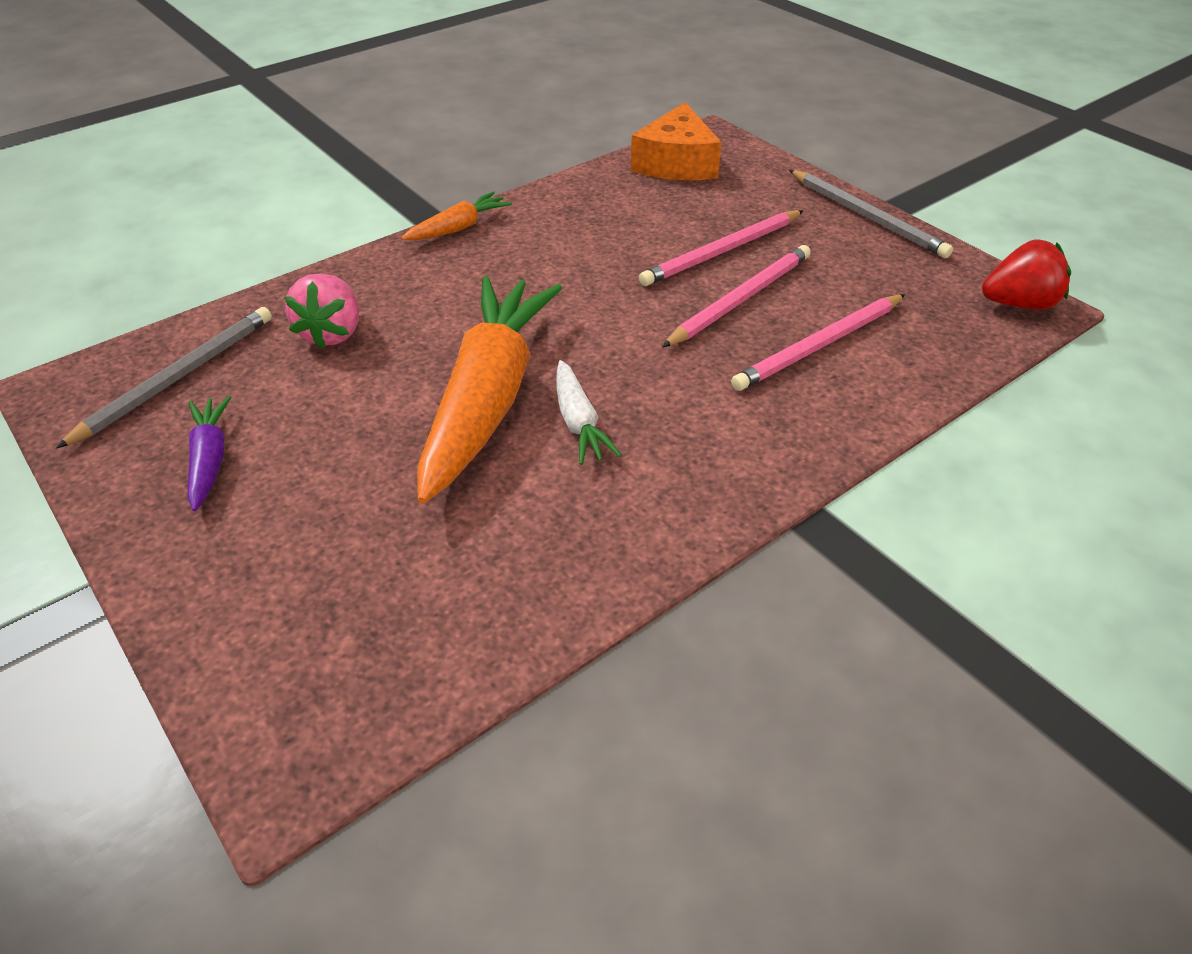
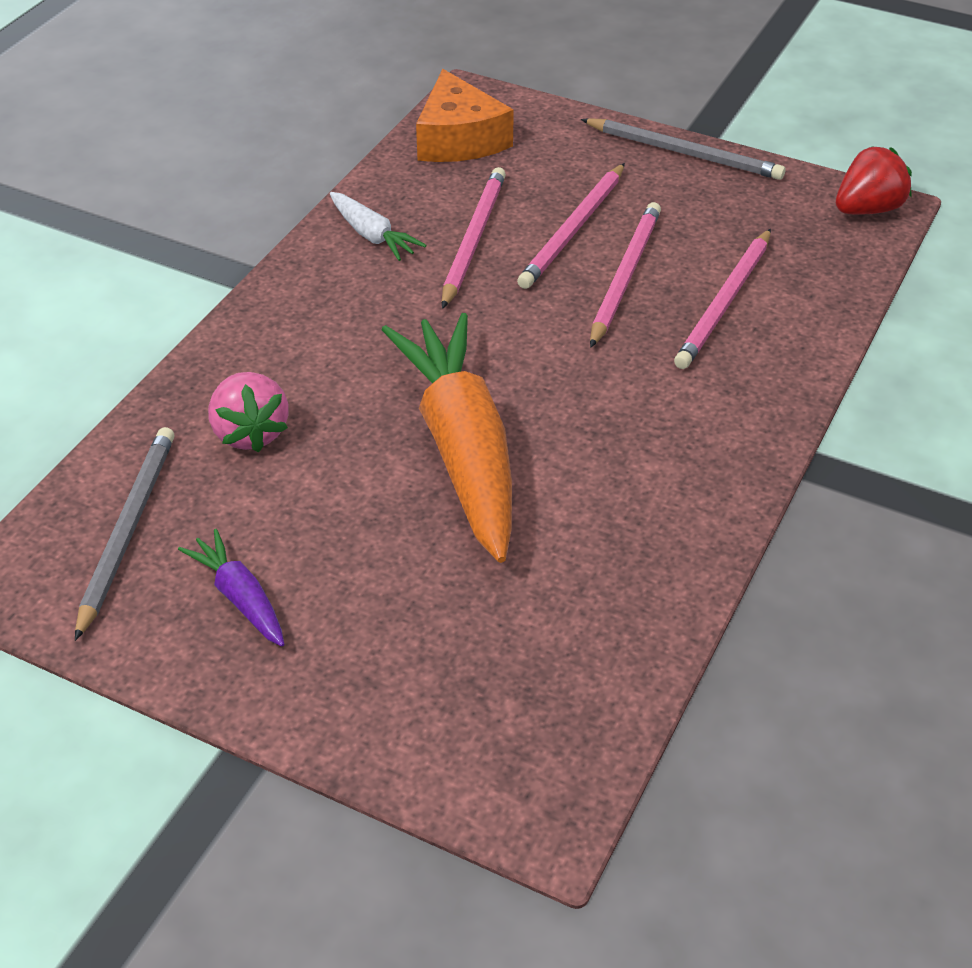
camera: 25 degrees left, 0 degrees up
orange carrot [401,191,512,240] -> none
white carrot [557,360,621,465] -> white carrot moved to [330,192,427,261]
none -> pink pencil [442,167,506,309]

